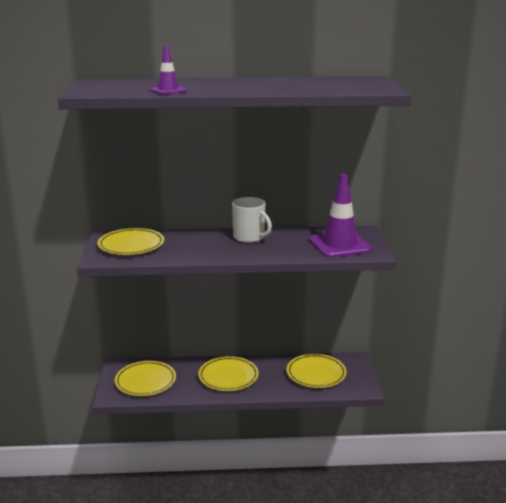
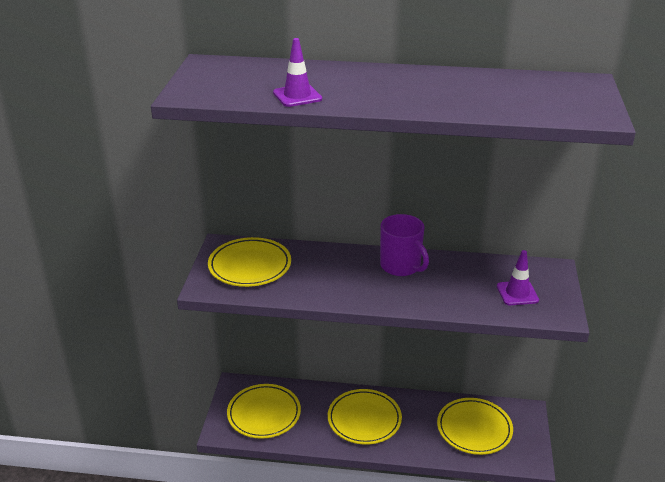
camera: 10 degrees right, 10 degrees up
white mug [232,197,272,243] -> purple mug [380,214,429,276]
purple traffic cone [309,174,372,258] -> purple traffic cone [497,250,539,305], size x0.53

